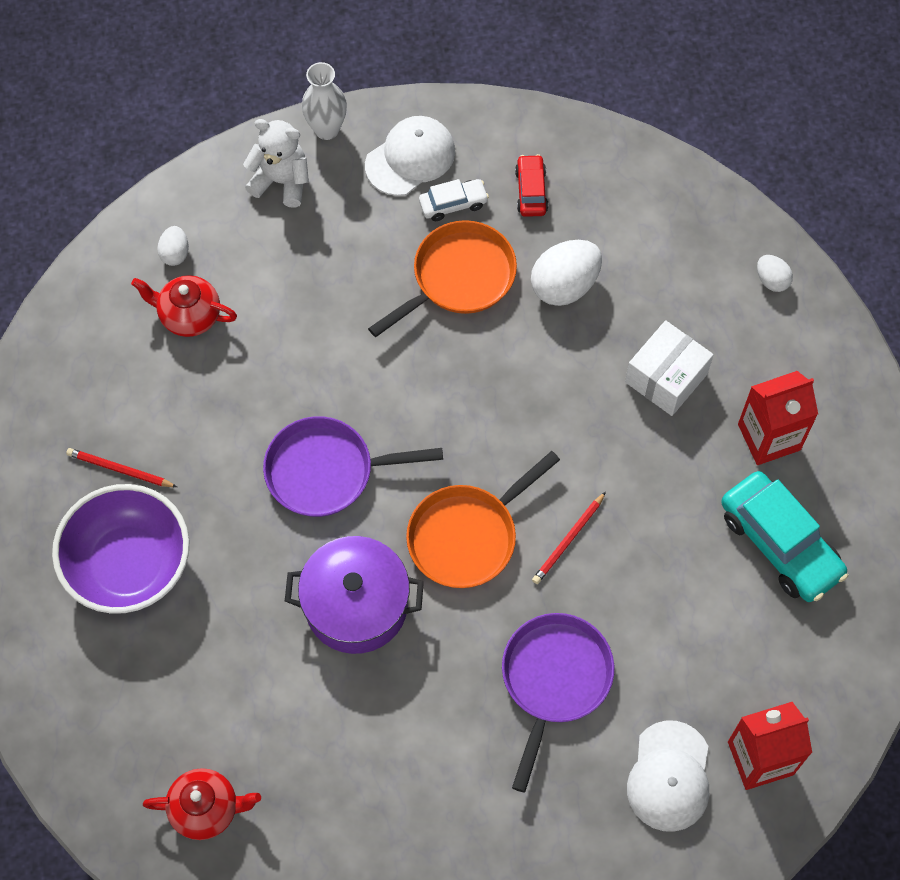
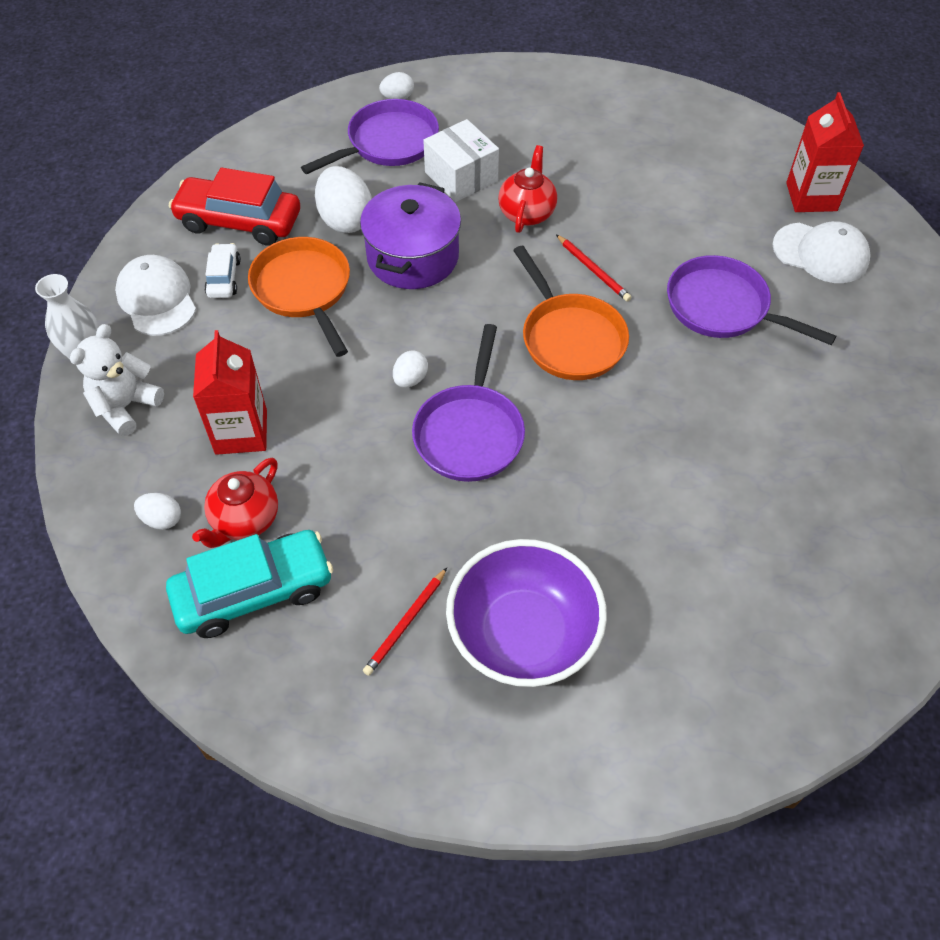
camera: 75 degrees left, 10 degrees down
red teapot [143,768,261,840] -> red teapot moved to [498,145,557,233]
purple pot [285,536,424,654] -> purple pot moved to [360,182,461,289]
red car [515,154,548,217] -> red car [169,168,300,246], size x1.92
turquoise car [721,471,848,602] -> turquoise car moved to [166,530,333,638]
red carton [738,371,818,465] -> red carton moved to [193,330,267,455]
none -> purple pan [301,99,439,174]
none -> white egg [393,350,428,388]

